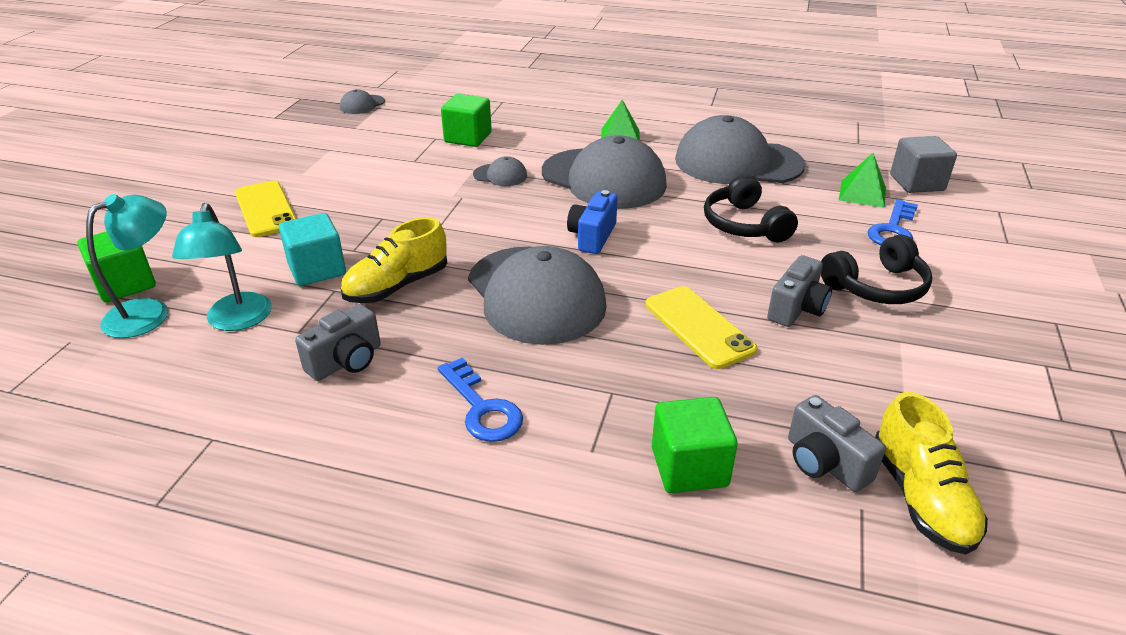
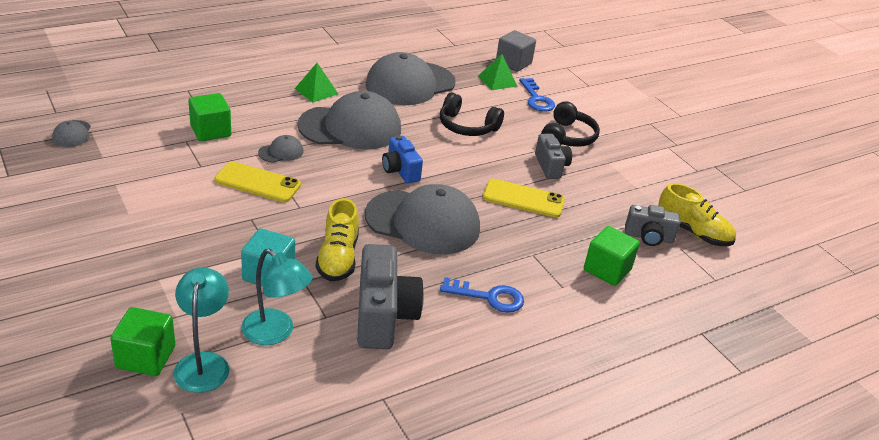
camera: 50 degrees left, 0 degrees up
yellow phone [235,181,296,237] -> yellow phone moved to [214,161,301,202]
grey camera [295,304,381,381] -> grey camera [357,244,424,349], size x1.68

